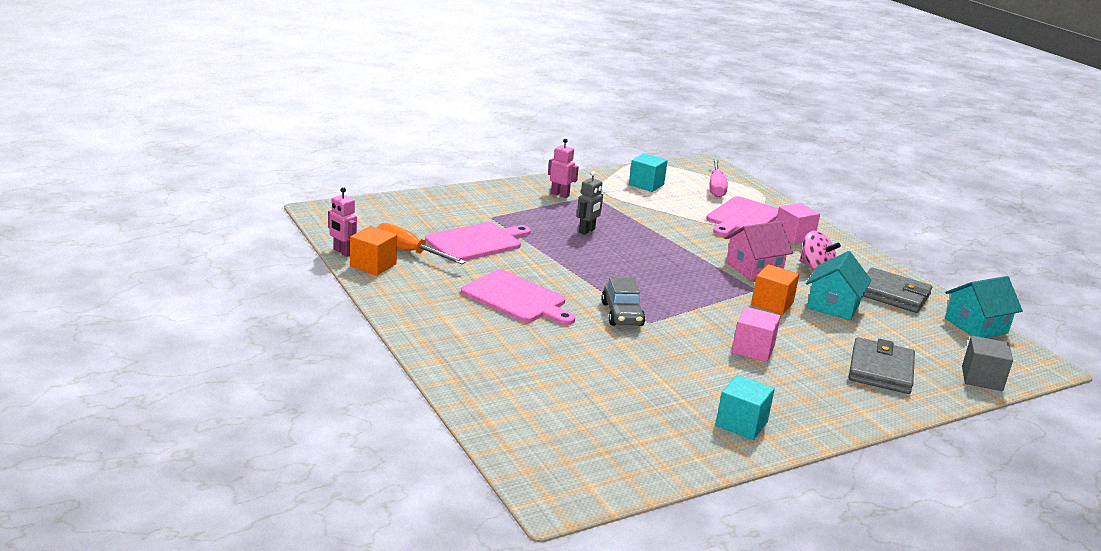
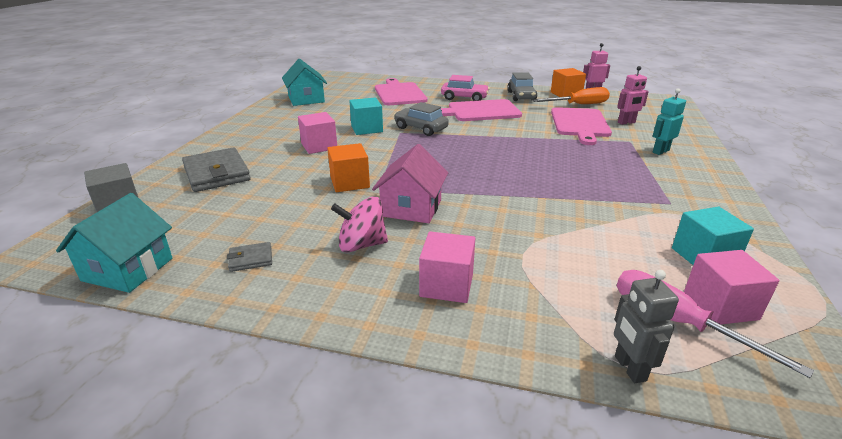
camera: 135 degrees right, 5 degrees up
pink robot [548,138,579,198] -> pink robot moved to [617,66,649,125]
grey robot [577,171,603,235] -> grey robot moved to [614,270,679,383]
pink cutting board [706,196,779,236] -> pink cutting board moved to [375,78,427,105]
turquoise cube [716,375,775,440] -> turquoise cube moved to [349,97,383,135]
turquoise house [806,251,872,320] -> turquoise house moved to [282,59,327,106]
grey wallet [863,267,932,313] -> grey wallet [227,242,272,272], size x0.47
none -> pink car [441,75,490,101]
none -> grey car [507,72,537,101]
none -> turquoise robot [653,88,686,155]
none -> pink cube [684,250,779,324]

